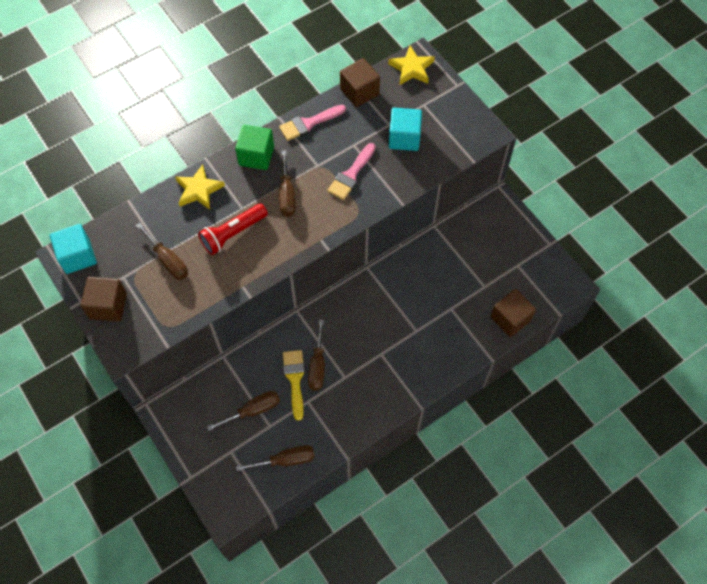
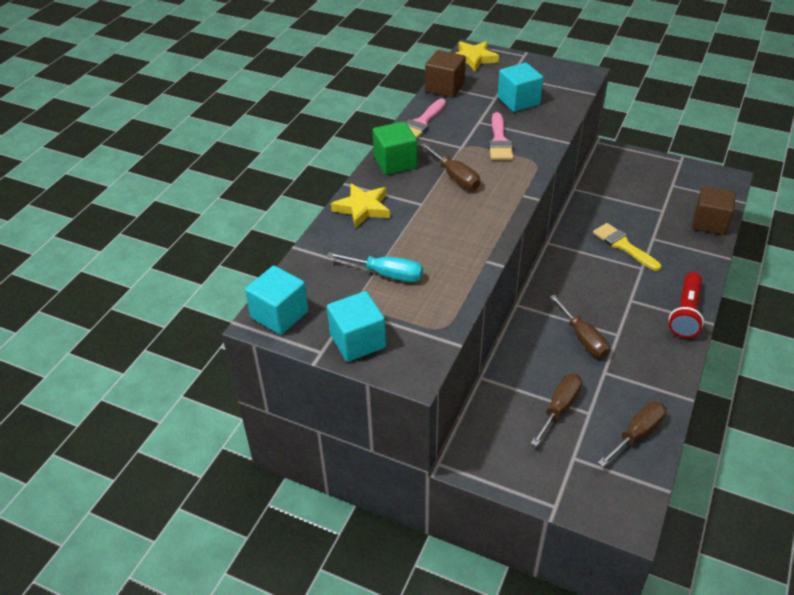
camera: 30 degrees left, 20 degrees down
brown cube [81,277,127,322] -> turquoise cube [327,291,386,362]
brown screwdriver [136,223,188,280] -> turquoise screwdriver [327,252,423,282]
red flashlight [198,203,268,255] -> red flashlight moved to [669,272,704,338]
yellow brush [283,350,305,421] -> yellow brush moved to [593,223,661,271]

